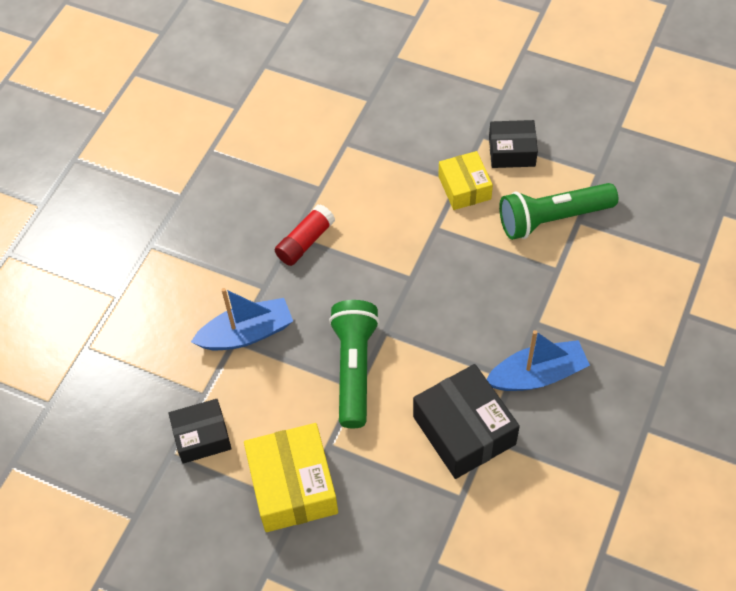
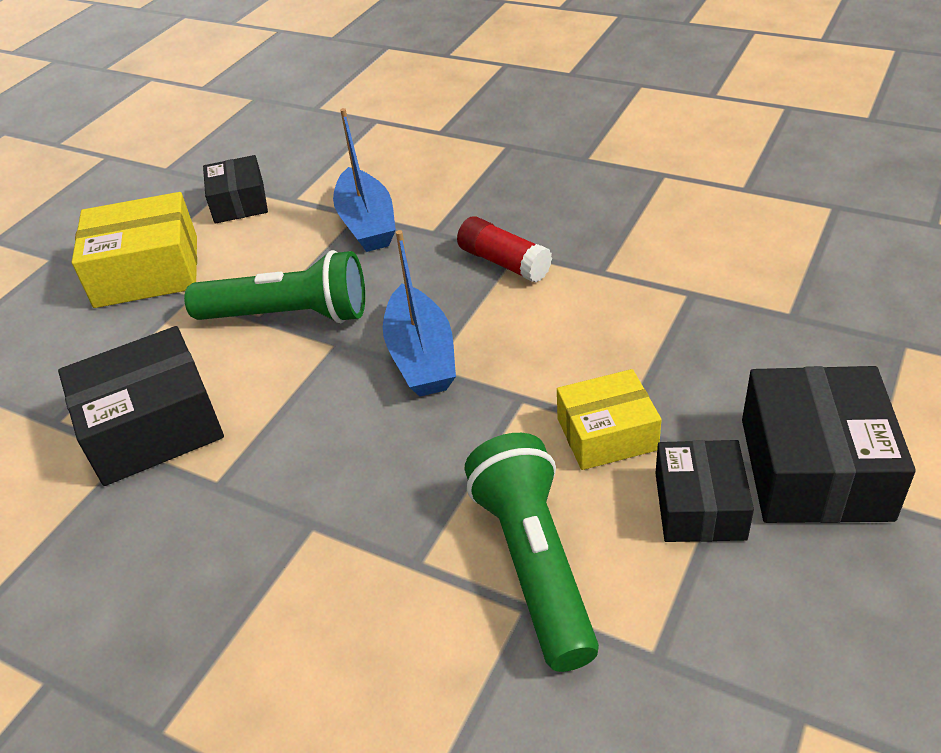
camera: 95 degrees right, 15 degrees down
blue boat [487,330,590,391] -> blue boat moved to [383,230,456,397]
none -> black box [742,366,916,523]

